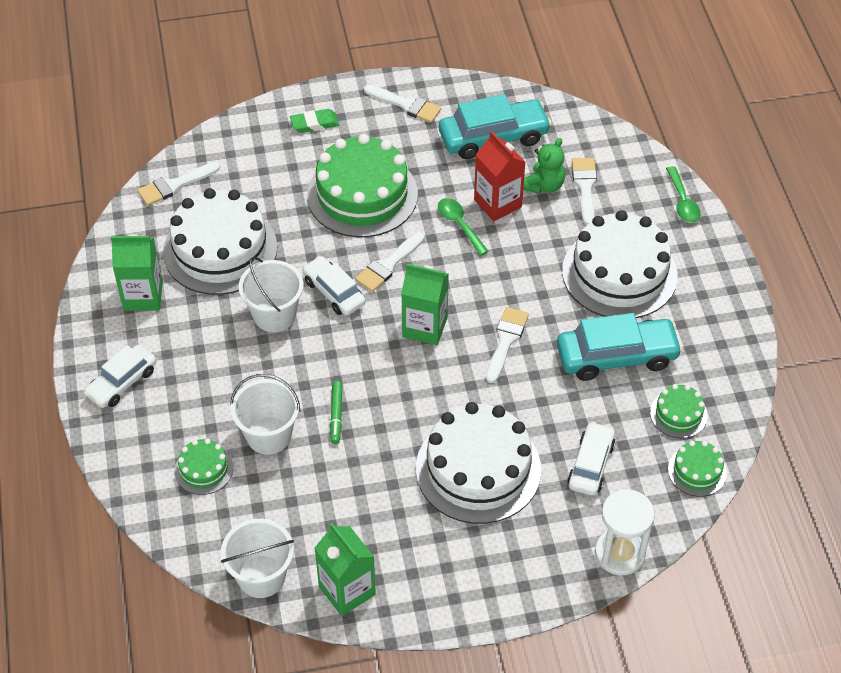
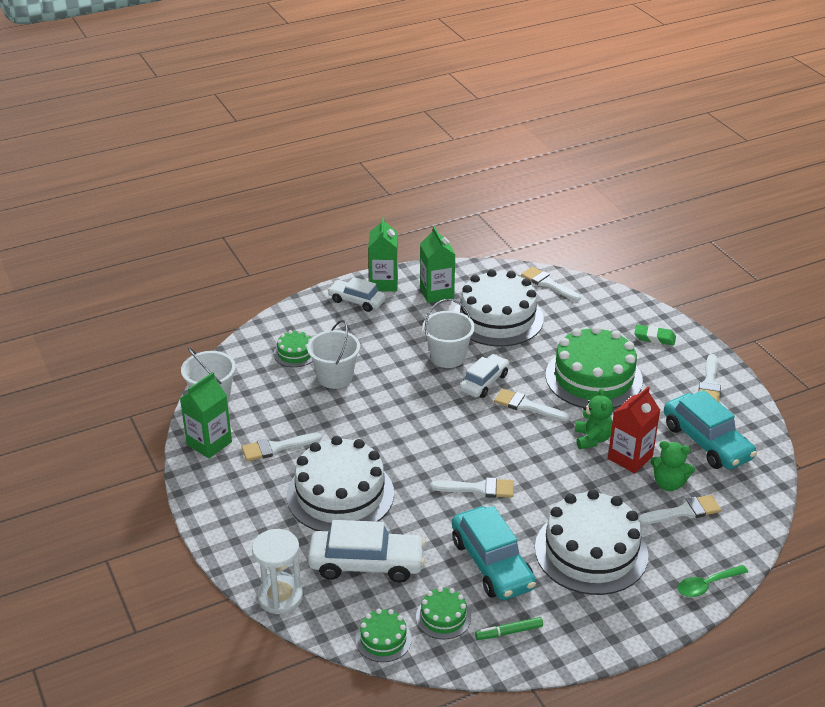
camera: 75 degrees right, 15 degrees down
green eraser [290,109,339,133] -> green eraser turned 45 degrees counterclockwise [635,324,676,346]
green marker [330,381,342,444] -> green marker moved to [475,617,543,640]
green carton [401,264,449,345] -> green carton moved to [368,217,398,292]
green spoon [438,198,488,256] -> green teddy bear [575,388,613,449]
white car [568,421,616,496] -> white car [308,520,426,583], size x1.57
none -> white brush [242,433,322,461]

